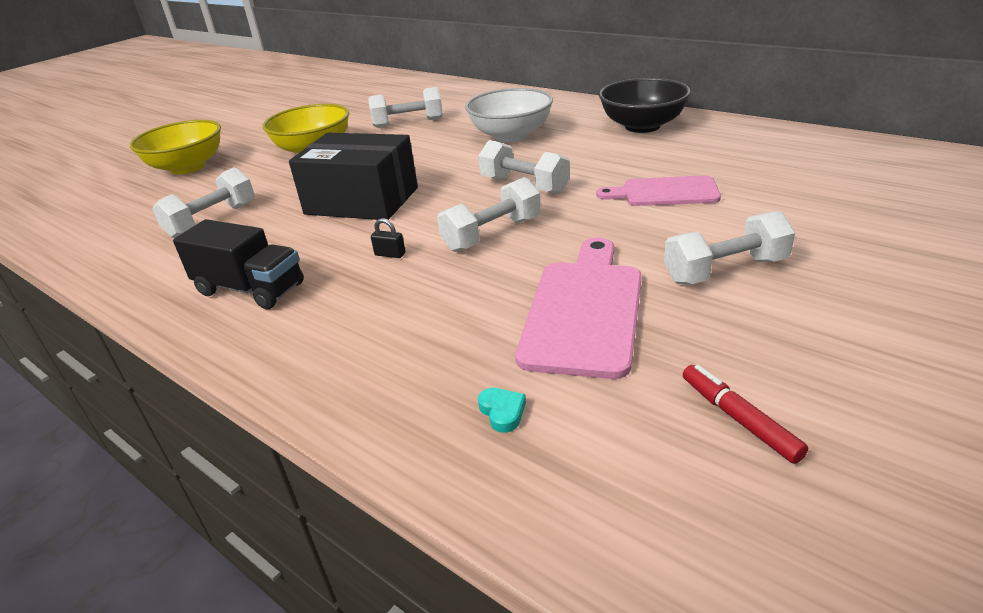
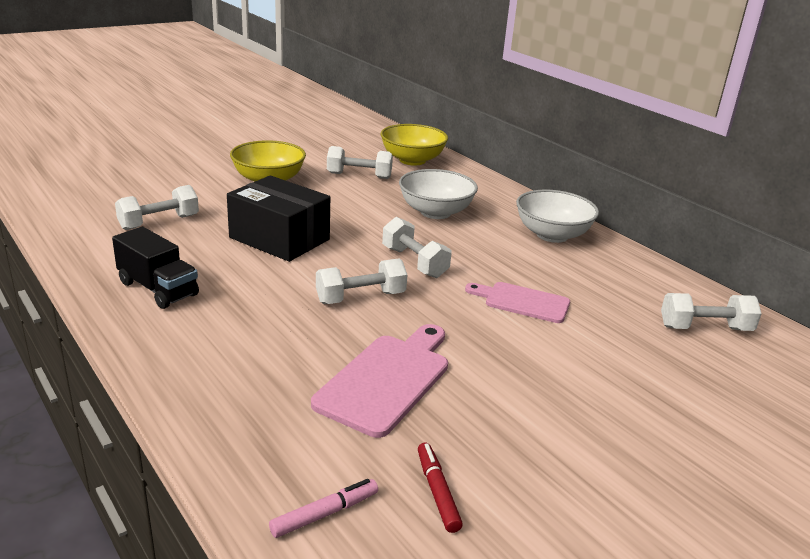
camera: 10 degrees right, 5 degrees down
yellow bowl [130,120,221,174] -> yellow bowl moved to [380,124,448,166]
black padlock [371,218,405,258] -> none
turquoise heart [478,388,526,433] -> none
black bowl [599,78,691,133] -> white bowl [516,190,599,243]
white dumbbell [664,211,795,284] -> white dumbbell moved to [661,293,762,331]
none -> pink marker [269,479,378,538]

